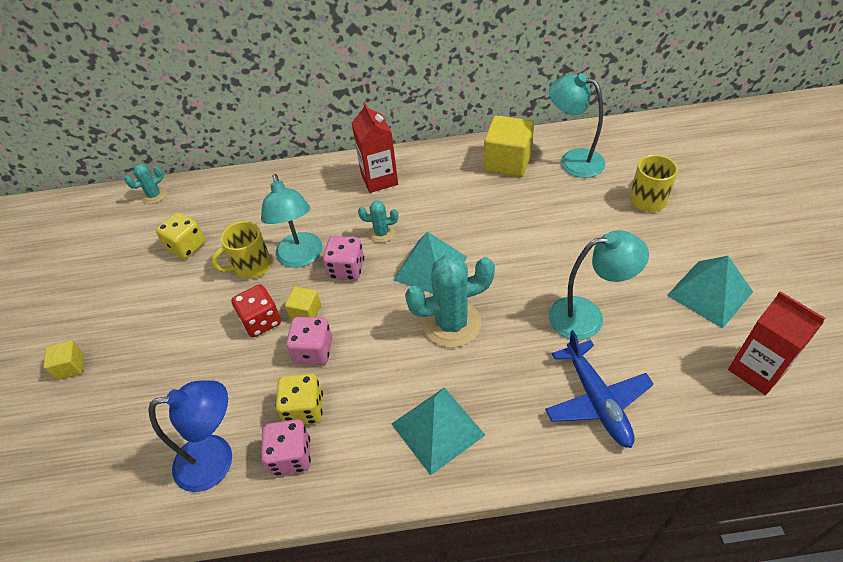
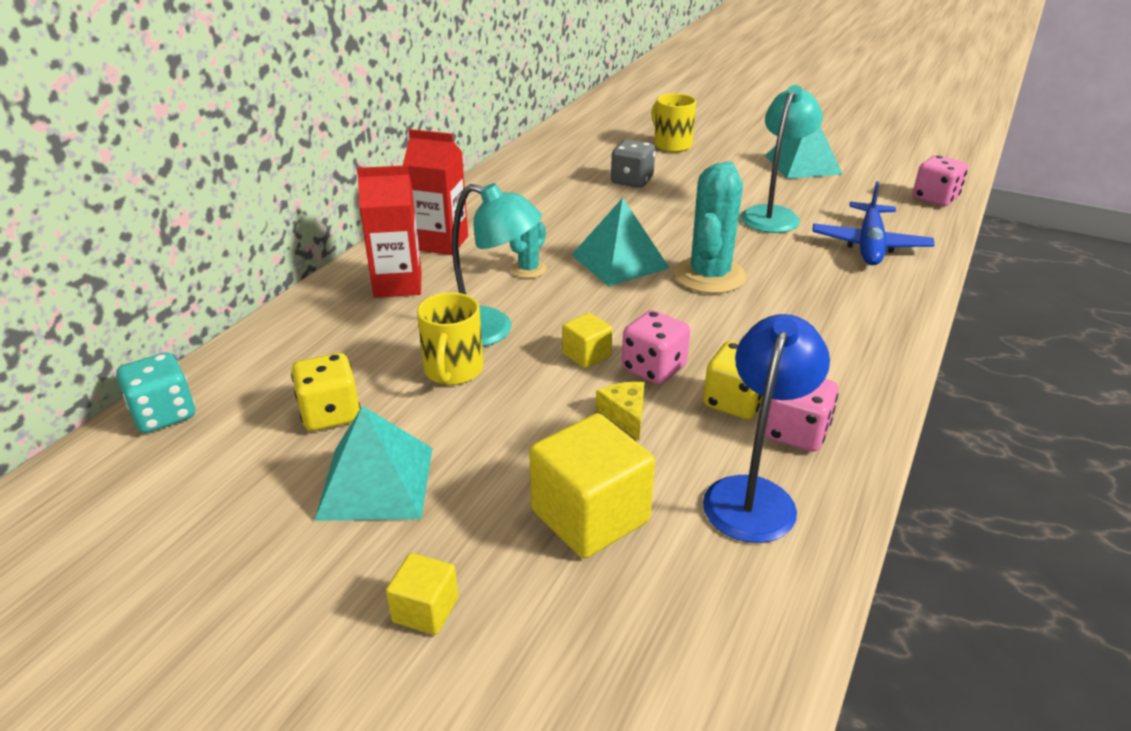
camera: 60 degrees left, 15 degrees down
turquoise cactus [125,164,166,204] -> turquoise dice [116,352,195,433]
red dice [231,284,281,337] -> none
pink dice [323,236,364,280] -> pink dice moved to [913,155,968,206]
turquoise pyramid [392,388,485,475] -> turquoise pyramid moved to [314,406,432,521]
yellow cube [484,116,534,177] -> yellow cube moved to [529,413,655,558]
blue plane [545,330,654,448] -> blue plane turned 90 degrees clockwise [812,181,935,265]
turquoise lamp [549,73,605,178] -> none
red carton [728,291,825,395] -> red carton moved to [357,165,422,298]
none -> yellow cheese [596,382,645,440]
none -> grey dice [611,139,655,188]

